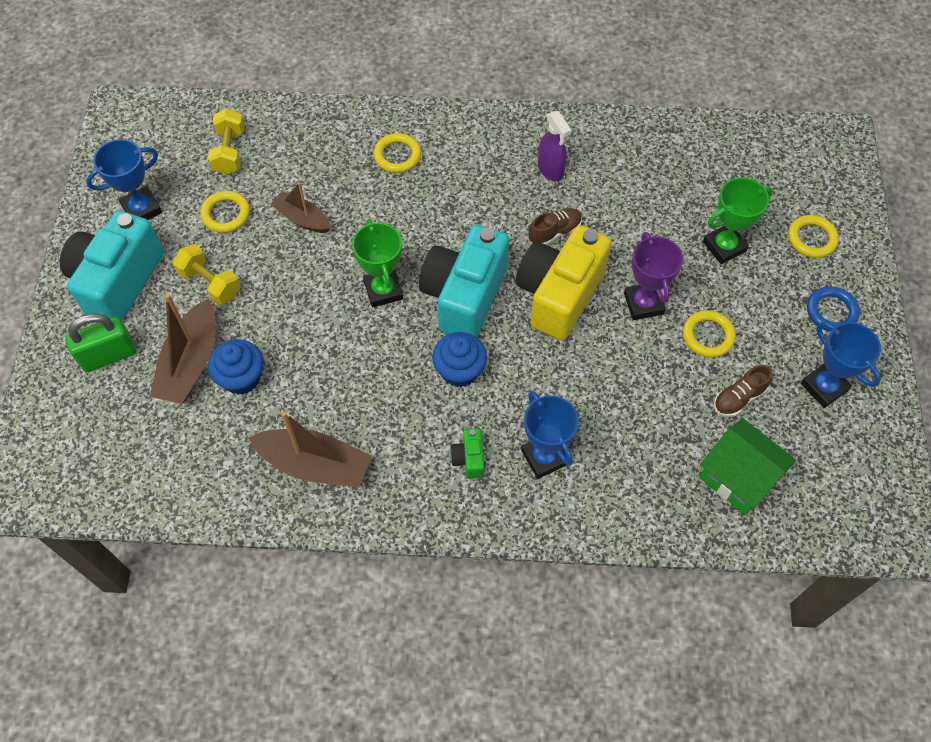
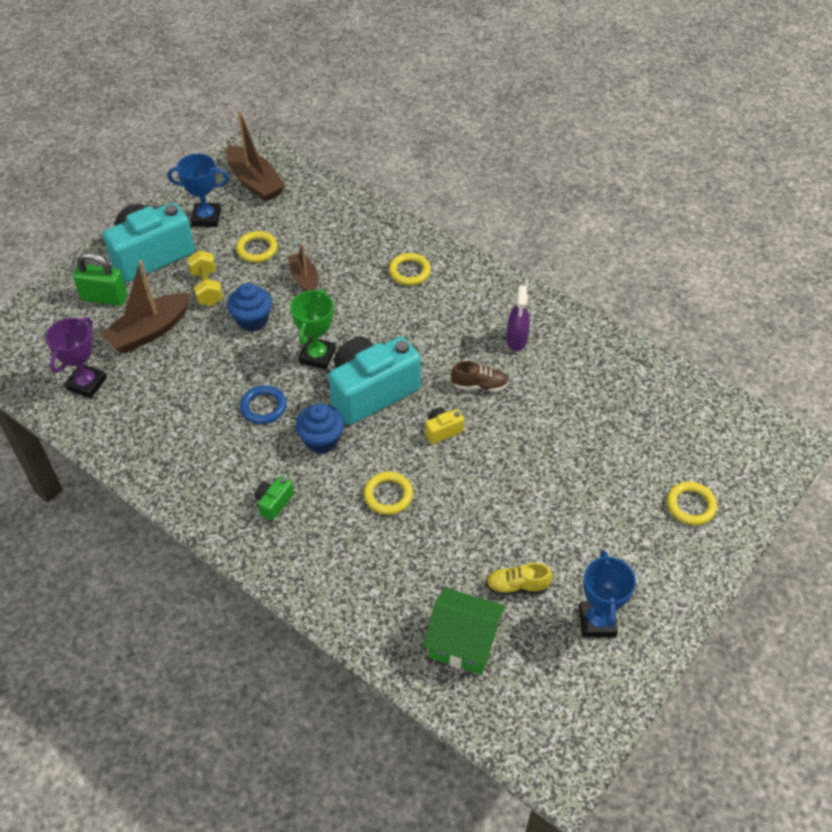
camera: 35 degrees right, 10 degrees down
yellow dumbbell [208,109,245,175] -> none
blue cupcake [208,339,263,395] -> blue cupcake moved to [227,283,272,332]
brown boat [248,411,371,488] -> brown boat moved to [226,110,286,202]
yellow camera [516,225,612,340] -> yellow camera [425,407,464,444], size x0.41
blue trophy [521,391,579,479] -> none
purple trophy [624,232,683,320] -> purple trophy moved to [45,317,107,398]
yellow ring [683,310,736,358] -> yellow ring moved to [364,472,413,515]
green house [699,418,796,515] -> green house turned 60 degrees counterclockwise [424,588,505,675]
green trophy [703,177,773,264] -> none
brown shoe [714,365,773,417] -> yellow shoe [486,563,553,596]
blue ring [807,286,860,332] -> blue ring moved to [240,385,287,424]

